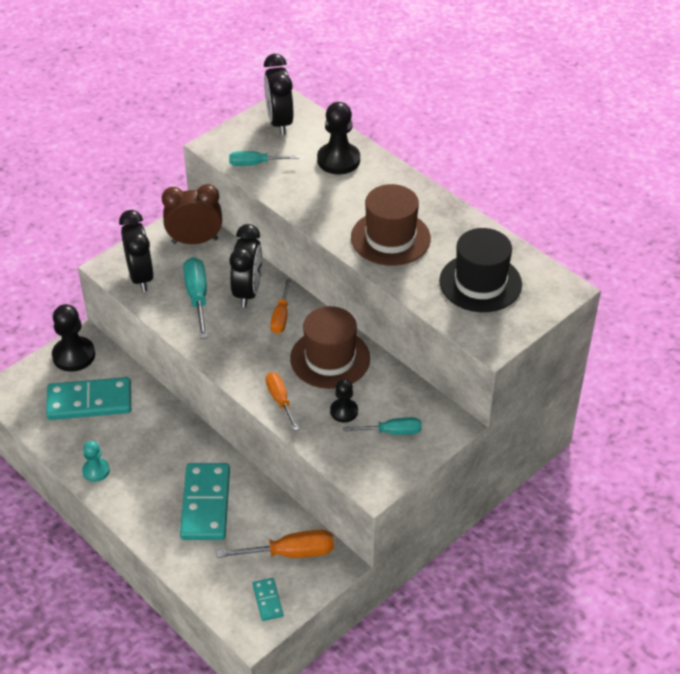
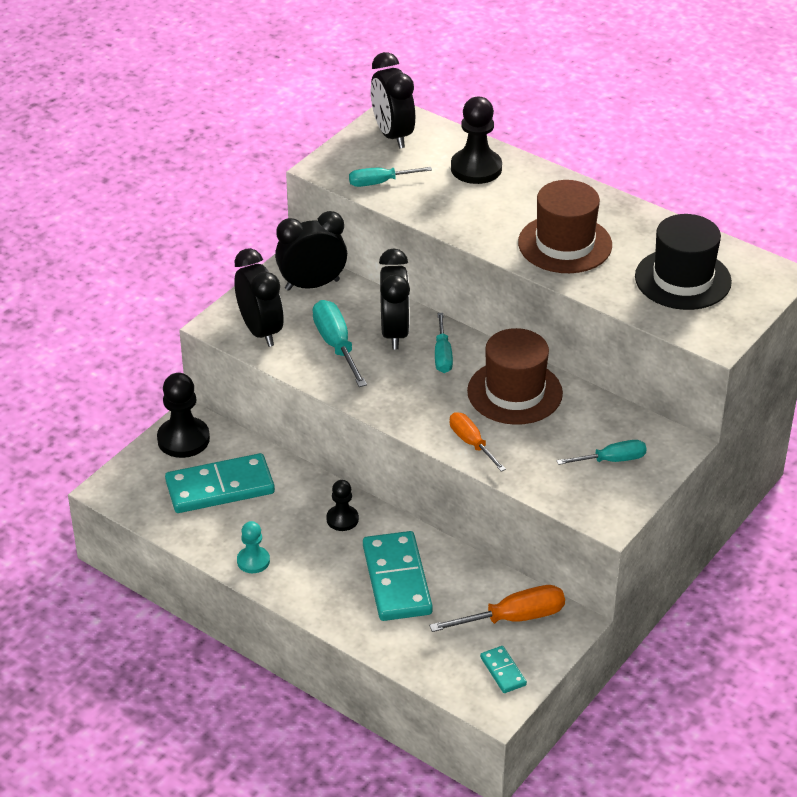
camera: 10 degrees left, 5 degrees down
brown clock [162,184,222,244] -> black clock [275,211,347,291]
orange screwdriver [270,279,291,334] -> turquoise screwdriver [435,313,453,373]
black pawn [330,379,358,423] -> black pawn moved to [326,480,359,531]

